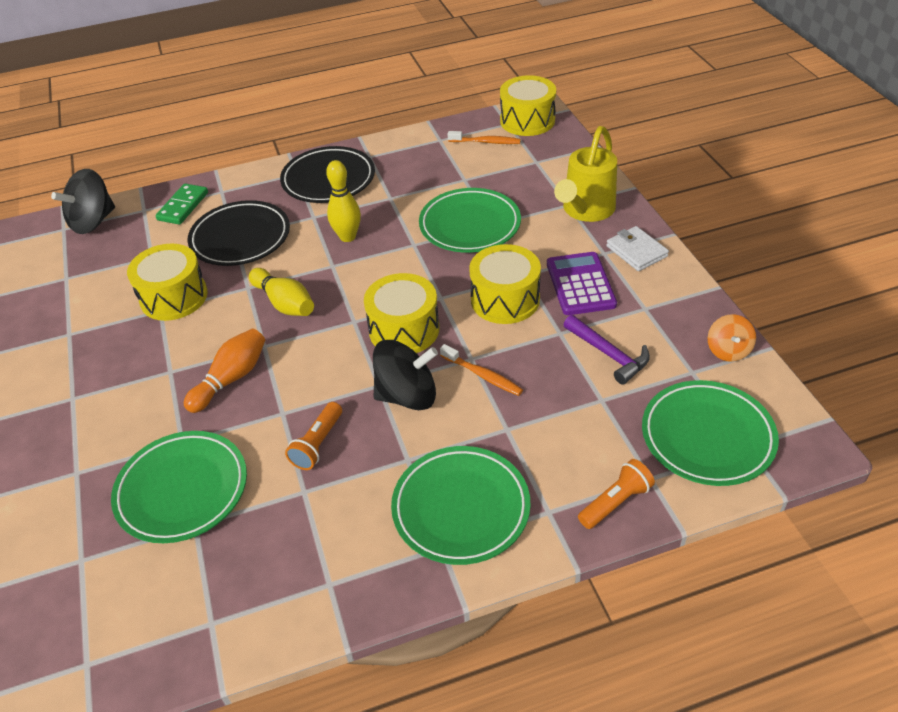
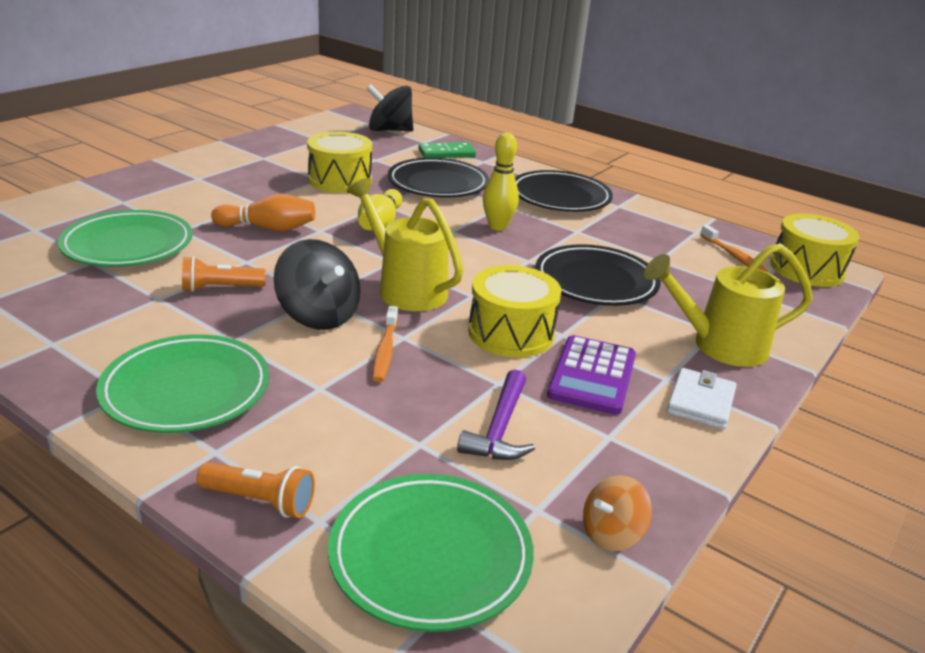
camera: 50 degrees right, 15 degrees down
yellow drum [364,273,439,353] -> yellow watering can [347,178,464,311]
green plate [419,188,521,253] -> black plate [536,244,661,306]
purple calculator [547,252,617,315] -> purple calculator turned 150 degrees clockwise [547,335,636,415]

